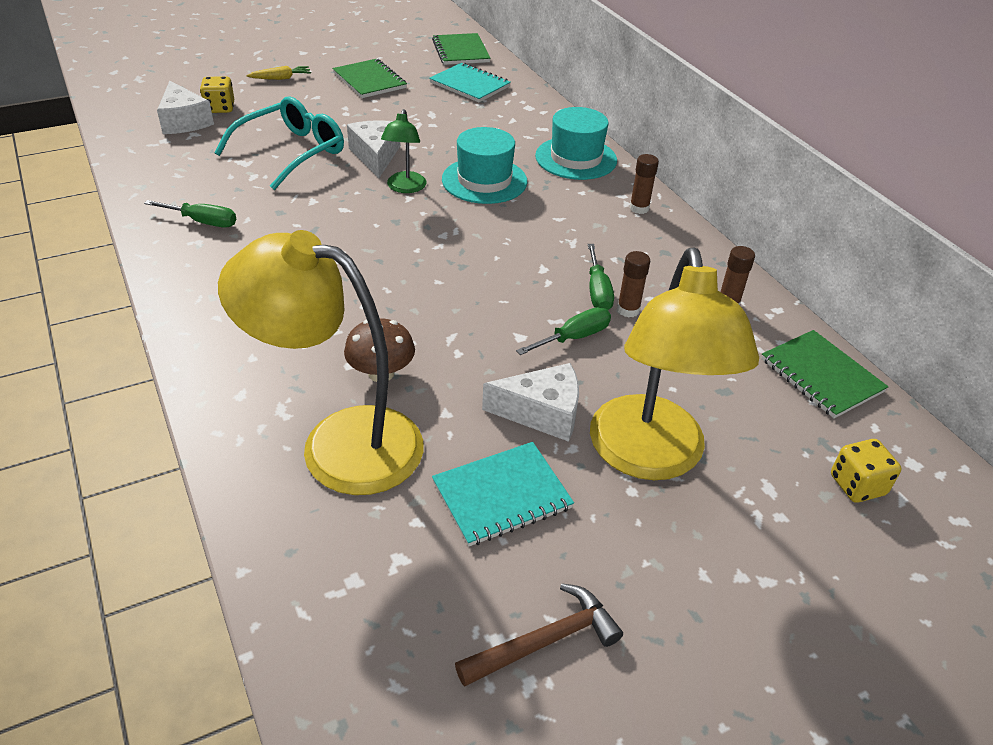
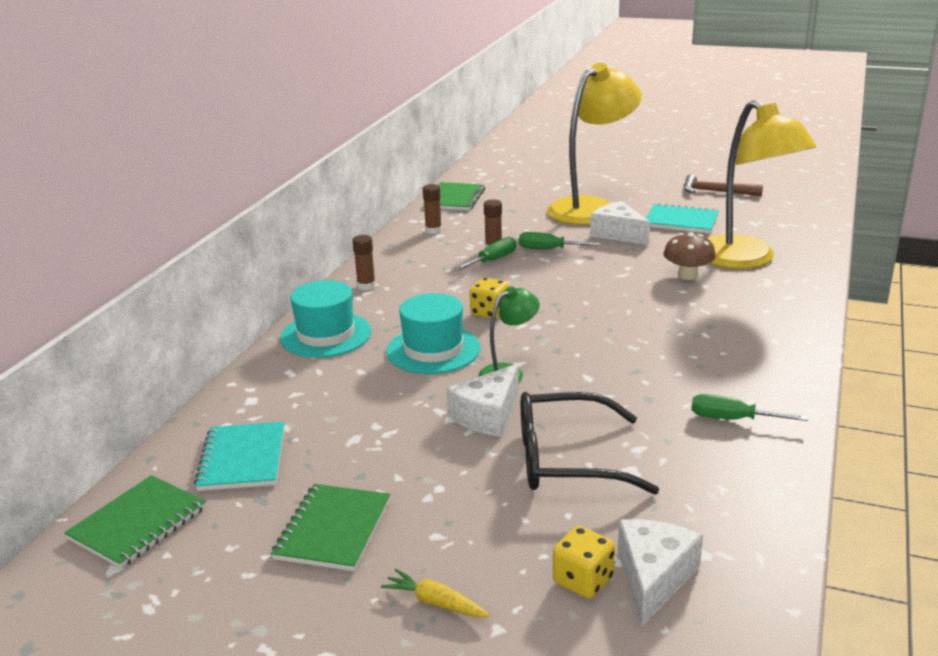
camera: 130 degrees left, 15 degrees down
green screwdriver [144,200,236,227] -> green screwdriver turned 45 degrees counterclockwise [691,394,808,421]
turquoise glasses [214,96,344,190] -> black glasses [521,392,659,495]
yellow dice [831,439,902,503] -> yellow dice moved to [469,277,509,319]

